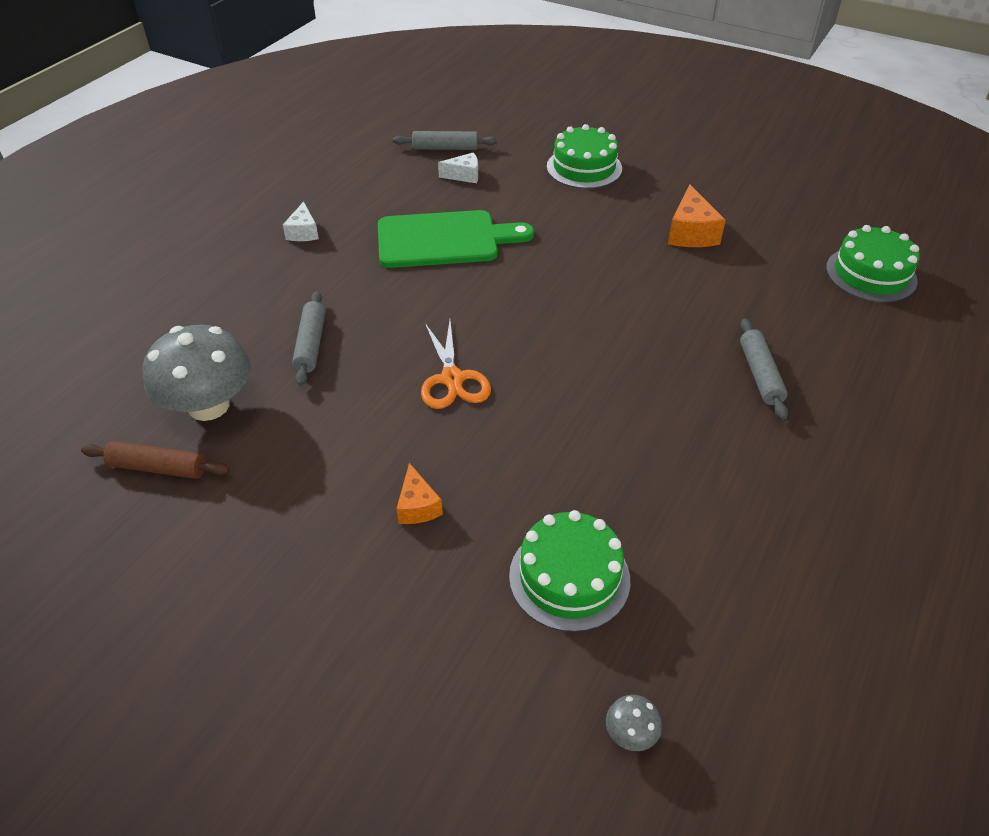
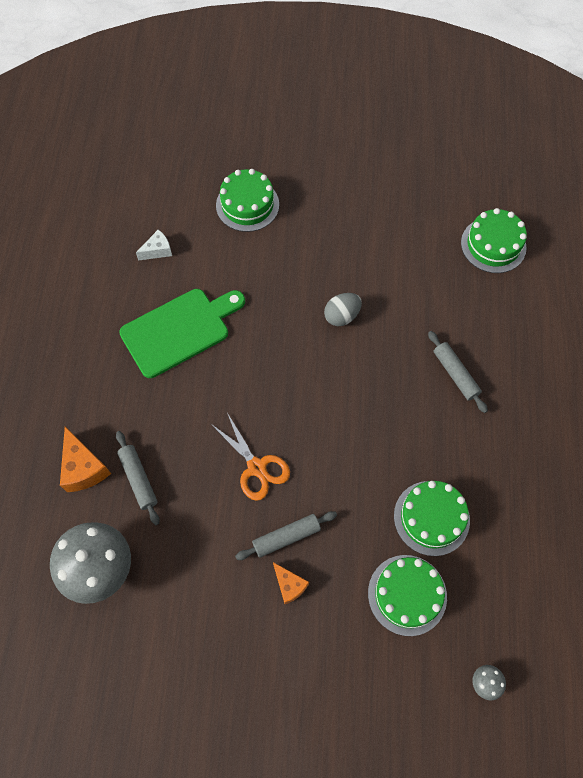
camera: 25 degrees left, 20 degrees up
brown rolling pin [81,441,230,479] -> none
white cheese [283,201,319,241] -> none
grey rolling pin [393,131,497,150] -> grey rolling pin moved to [235,511,337,560]
orange cheese [668,184,726,247] -> orange cheese moved to [60,427,111,492]
none -> grey egg [324,293,362,326]
none -> green cake [394,481,470,556]

